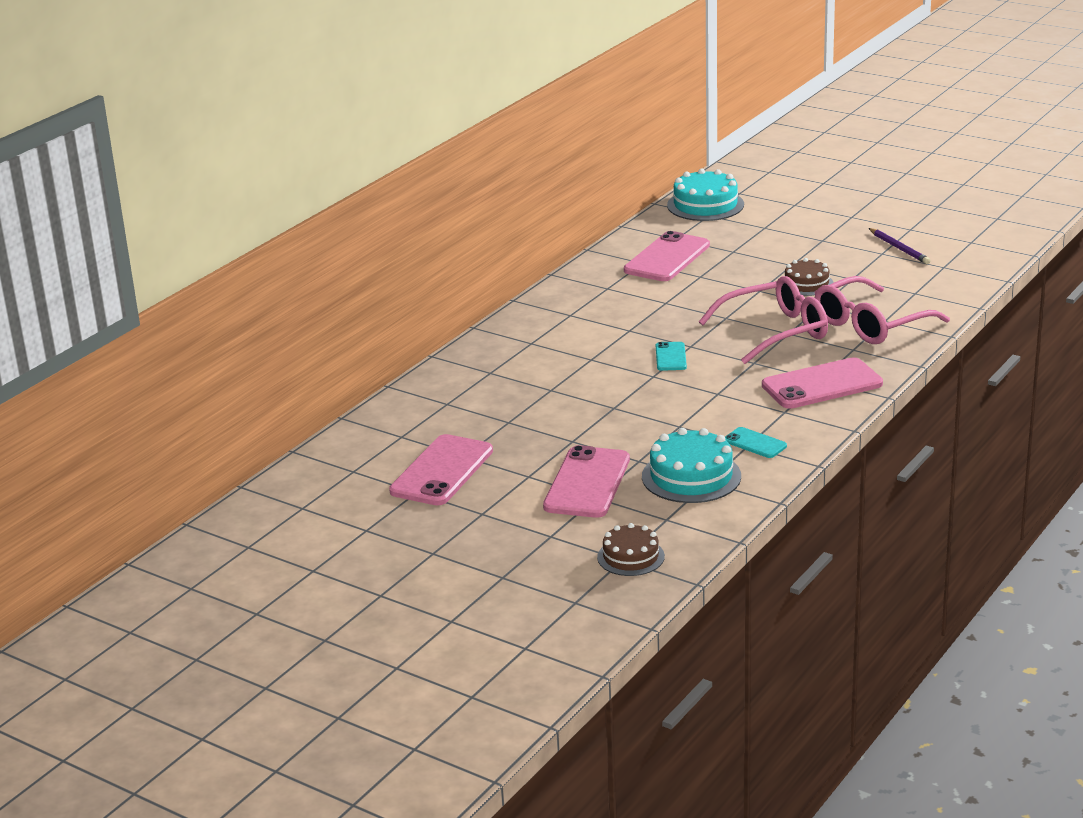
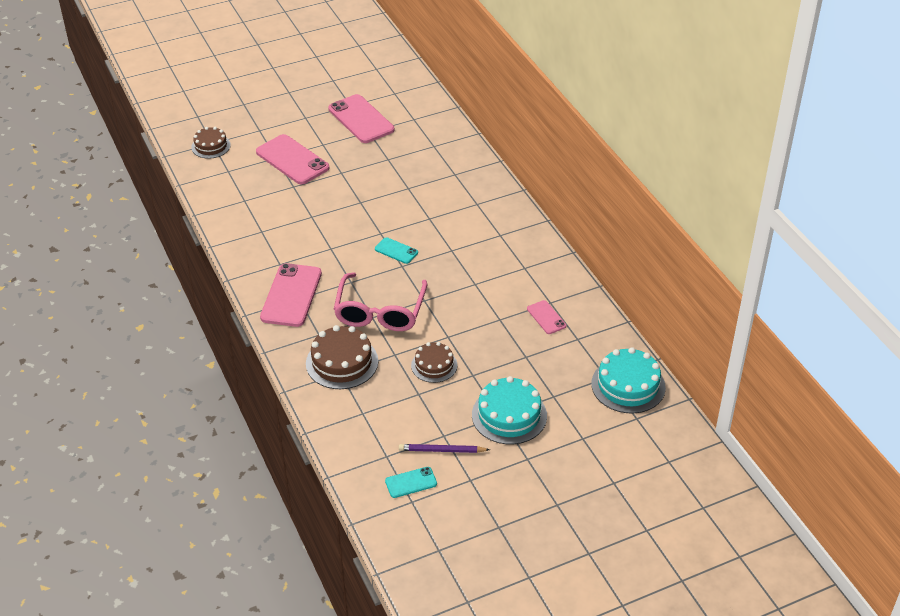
camera: 120 degrees right, 15 degrees up
pink phone [624,231,710,281] -> pink phone [527,300,566,334], size x0.51
turquoise cake [642,428,741,503] -> turquoise cake moved to [472,376,547,444]
turquoise phone [725,427,787,458] -> turquoise phone moved to [385,467,437,498]
pink glasses [815,276,950,344] -> brown cake [306,325,378,389]

